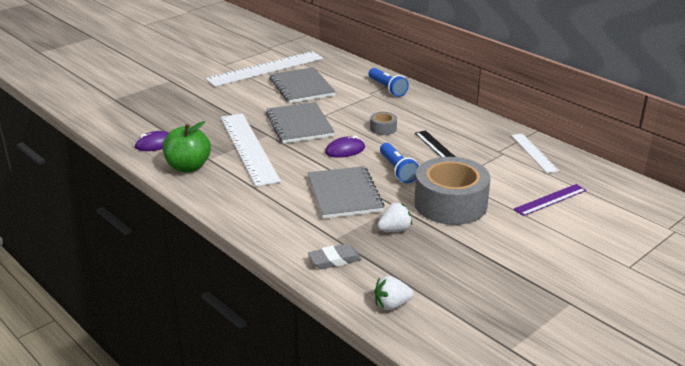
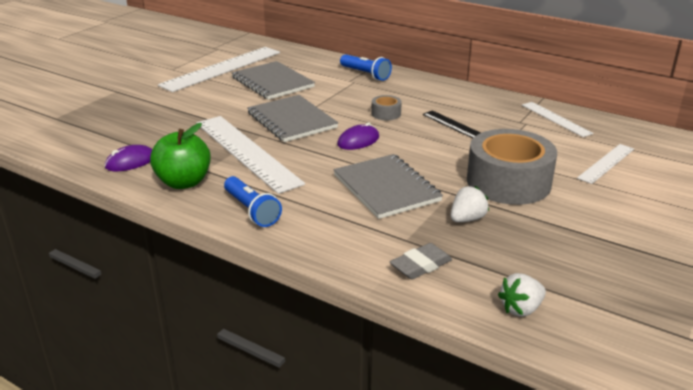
camera: 15 degrees left, 0 degrees up
blue flashlight [380,143,419,183] -> blue flashlight moved to [224,176,282,227]
purple ruler [513,184,586,216] -> white ruler [577,144,634,184]

